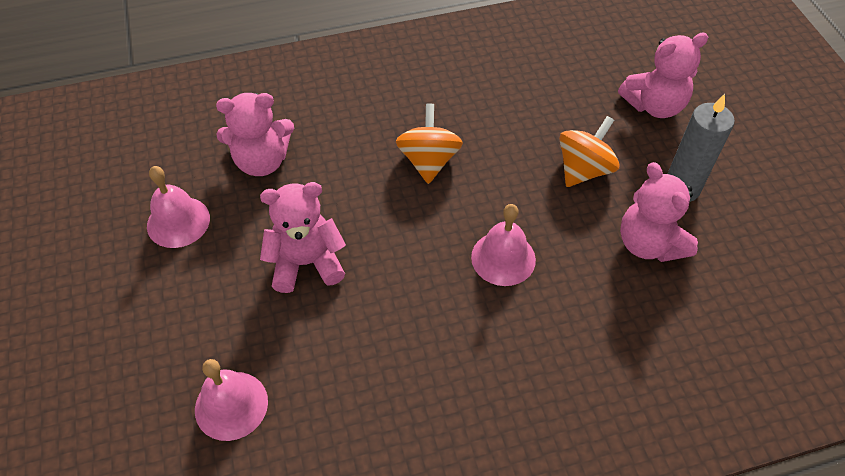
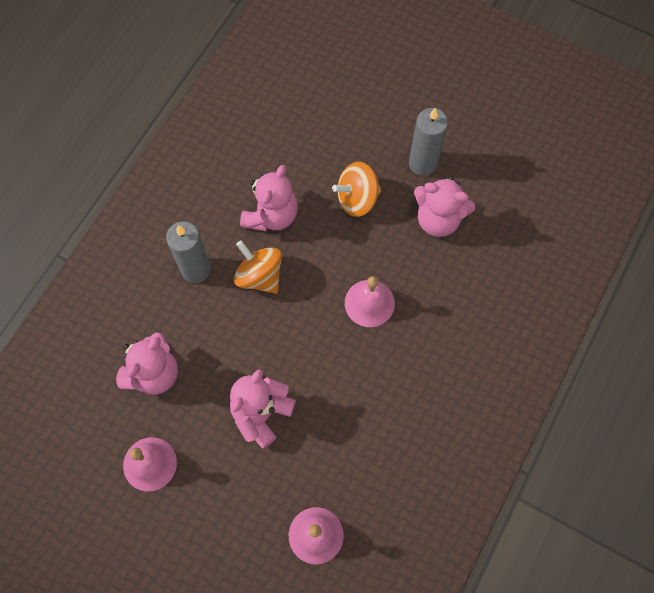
camera: 45 degrees left, 15 degrees up
orange spinning top [559,116,620,187] -> orange spinning top turned 105 degrees counterclockwise [332,162,382,217]
pink teddy bear [618,33,709,118] -> pink teddy bear moved to [240,165,298,232]
none -> grey candle [166,221,211,283]

